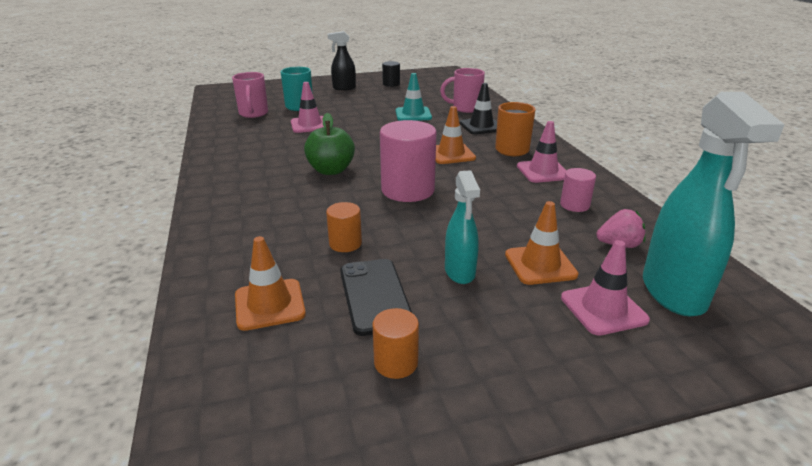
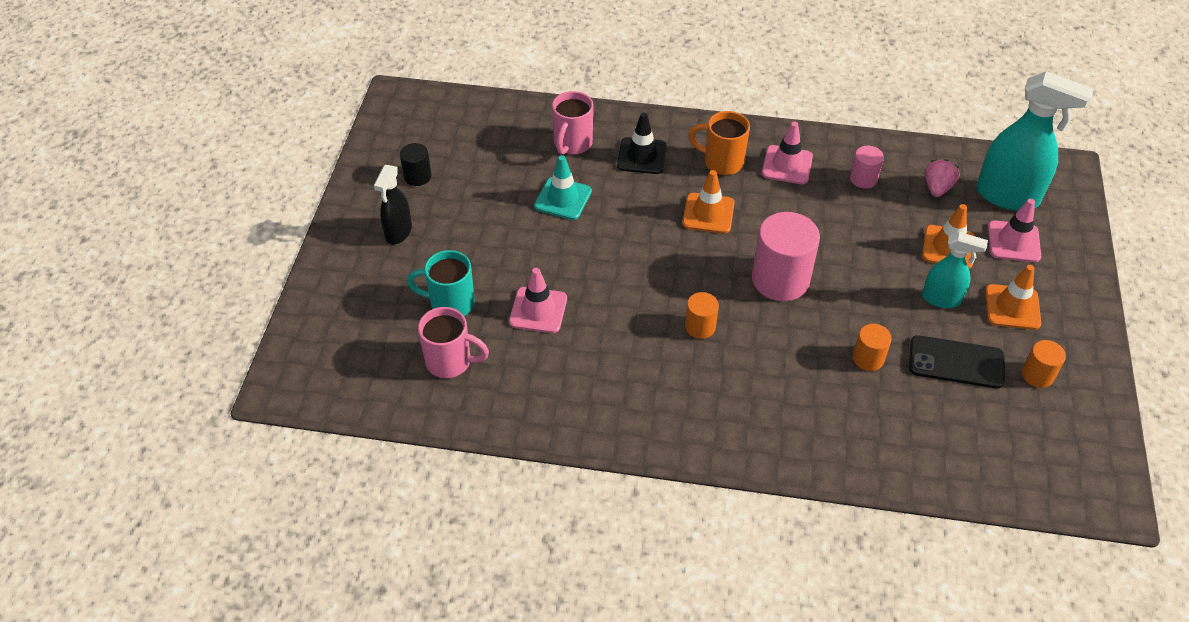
camera: 65 degrees left, 20 degrees up
orange traffic cone [235,236,306,331] -> orange traffic cone moved to [985,265,1041,330]
green apple [304,113,355,175] -> orange cylinder [685,292,719,339]

